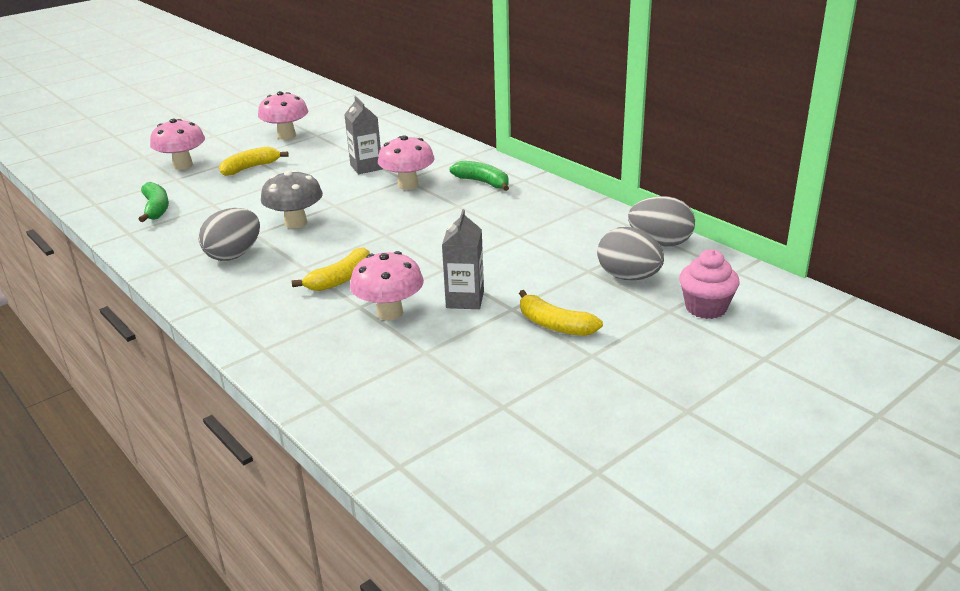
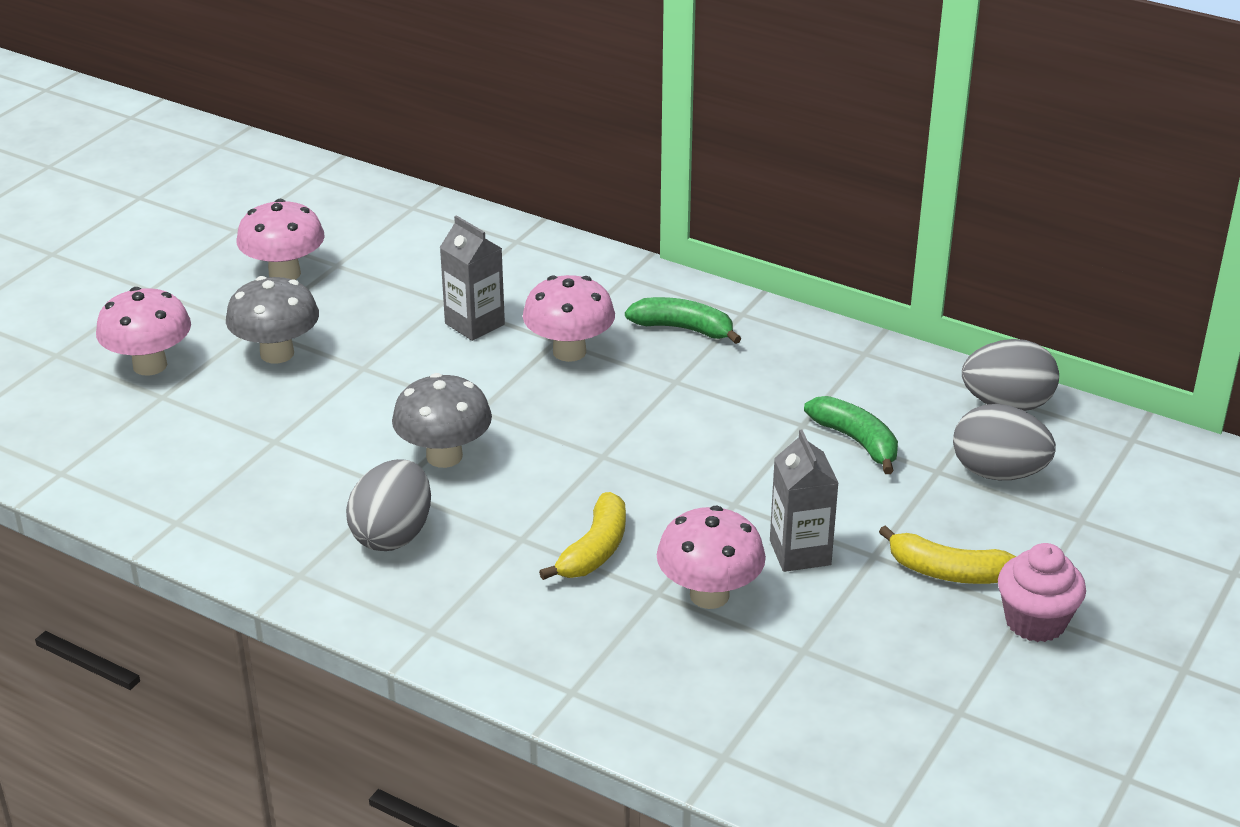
camera: 20 degrees left, 5 degrees up
green banana [139,182,169,222] -> green banana moved to [804,396,898,474]
yellow banana [219,146,289,176] -> grey mushroom [226,276,319,363]
pink cupcake [679,249,740,319] -> pink cupcake moved to [998,543,1086,642]

